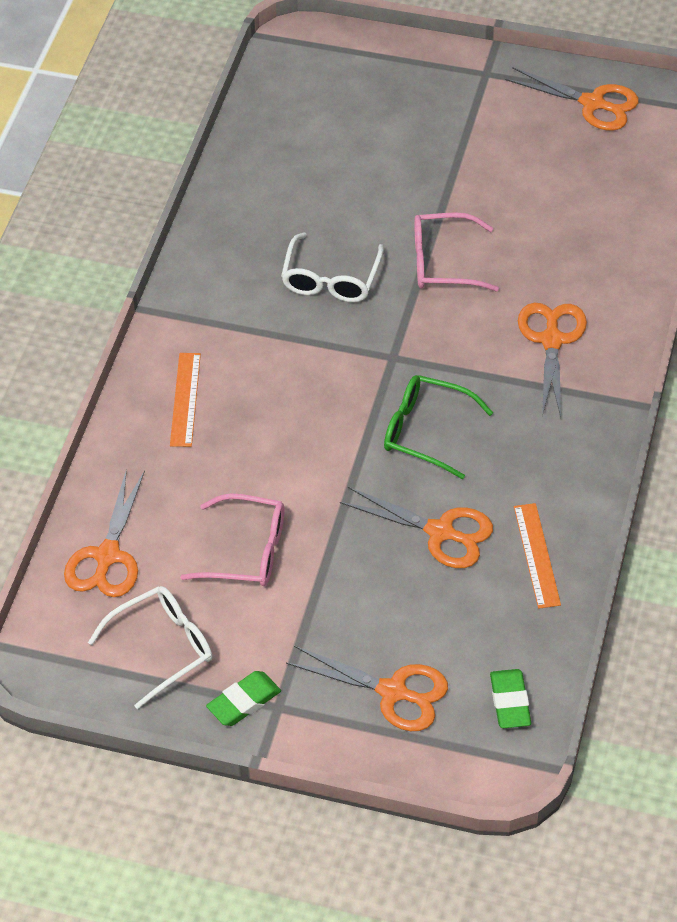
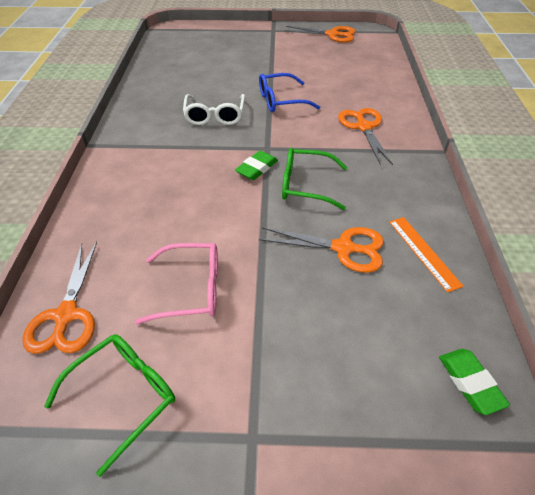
camera: 15 degrees left, 5 degrees down
white glasses [88,586,212,709] -> green glasses [44,334,175,477]
orange ruler [170,353,201,447] -> none
green eraser [206,671,281,726] -> green eraser moved to [235,151,278,180]
orange scissors [286,646,448,731] -> none
pink glasses [414,212,499,291] -> blue glasses [259,73,320,112]

